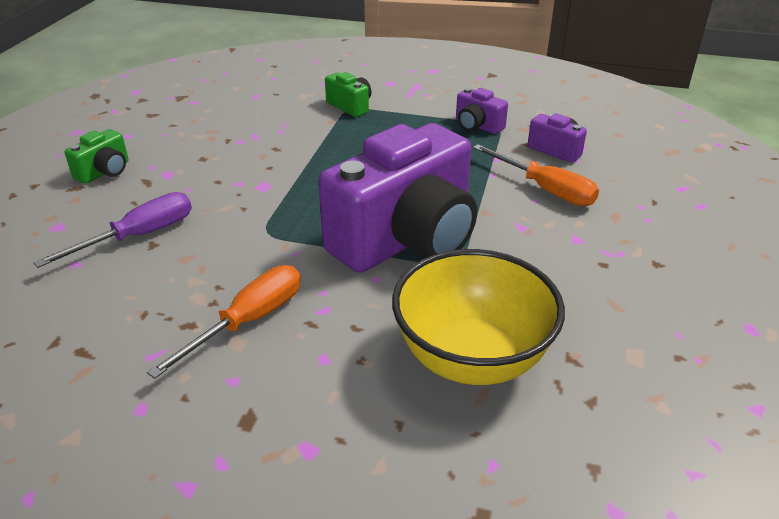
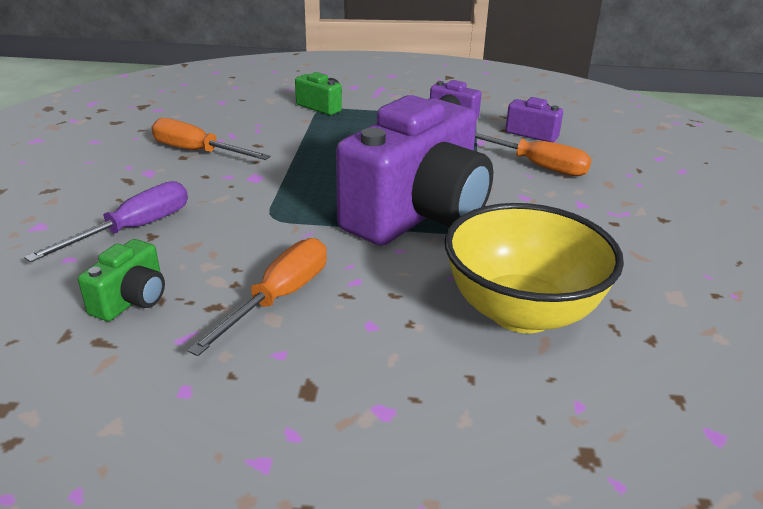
camera: 10 degrees left, 5 degrees down
green camera [65,129,128,184] -> green camera moved to [78,239,165,321]
none -> orange screwdriver [151,118,271,160]

